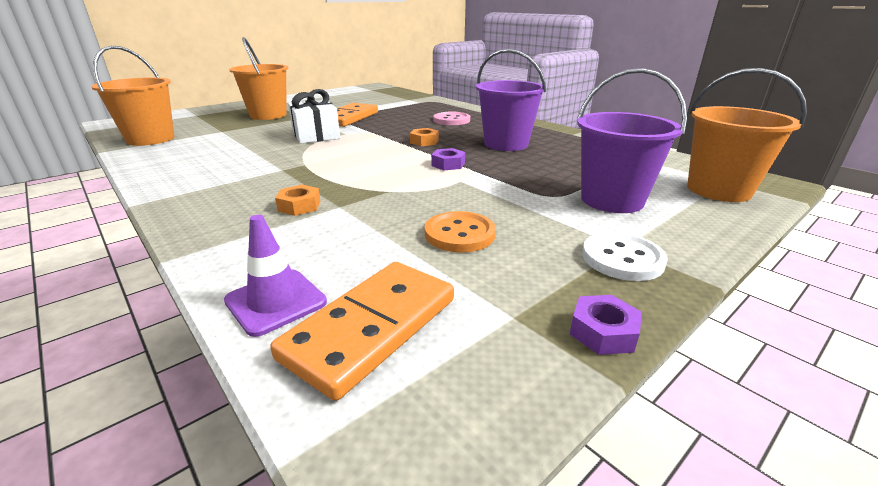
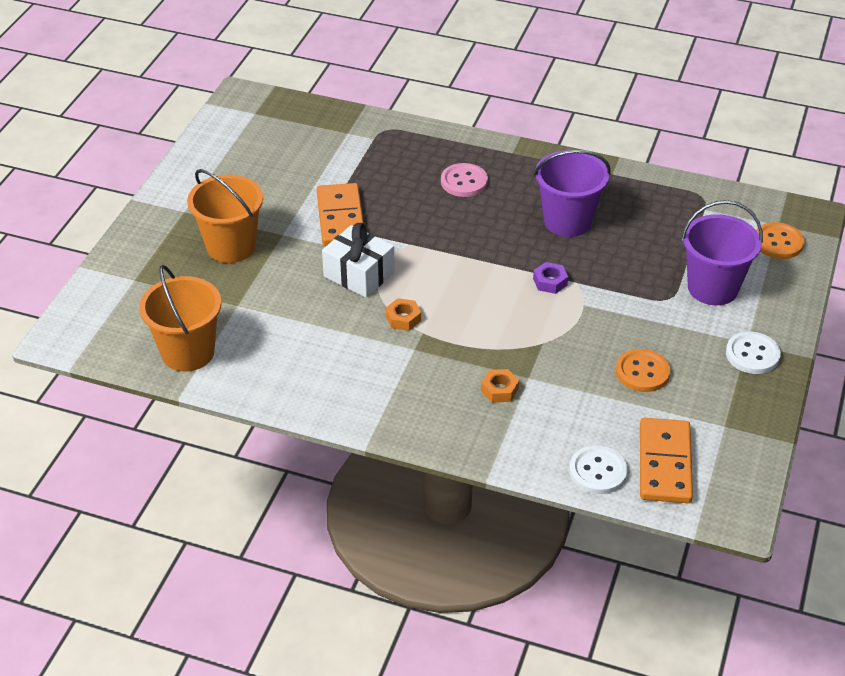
camera: 30 degrees left, 15 degrees up
purple traffic cone [224,215,327,337] -> white button [569,445,627,494]
orange nut [410,128,439,146] -> orange nut moved to [386,298,421,331]
purple nut [570,295,642,355] -> none
orange bucket [687,68,807,202] -> orange button [757,222,804,259]

